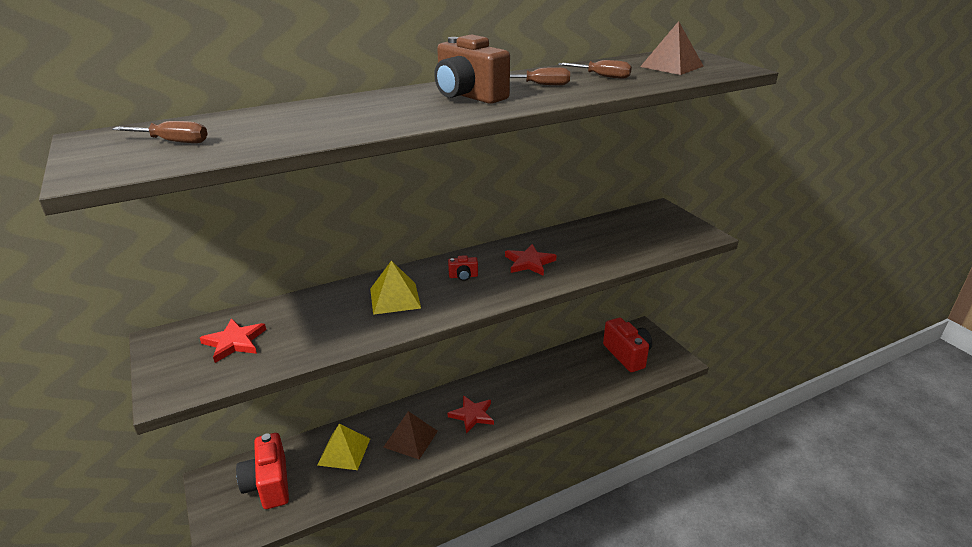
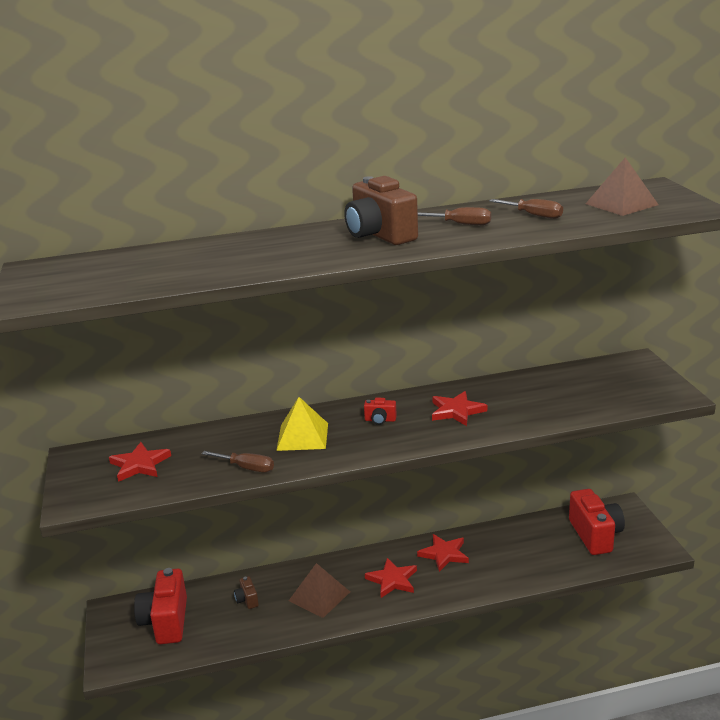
camera: 15 degrees right, 5 degrees down
brown screwdriver [112,121,208,143] -> brown screwdriver moved to [202,451,274,472]
yellow pyramid [317,424,370,470] -> brown camera [234,576,259,609]
none -> red star [417,534,469,572]

